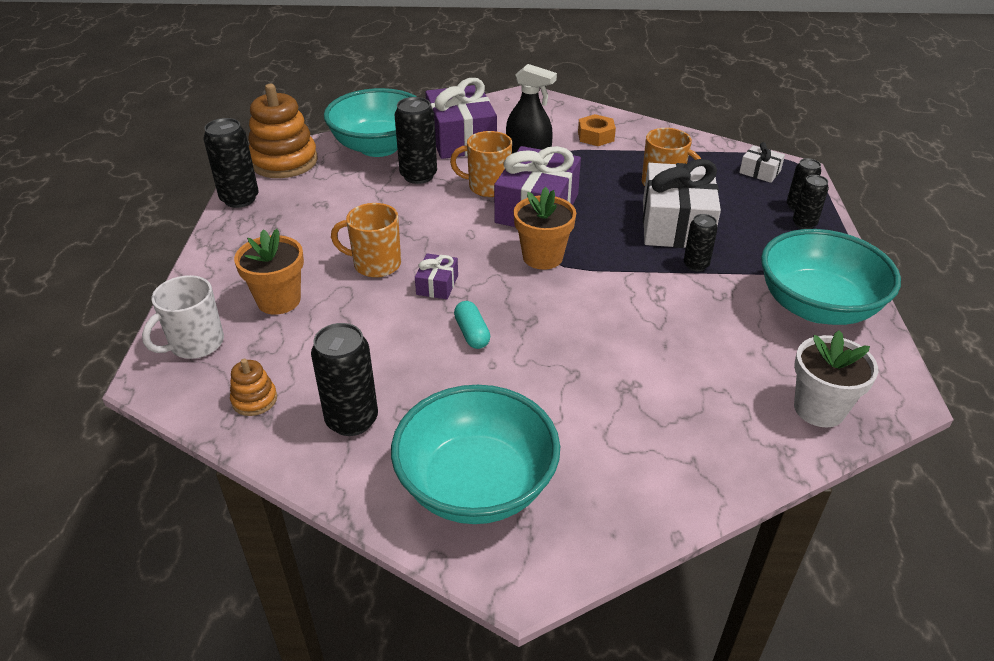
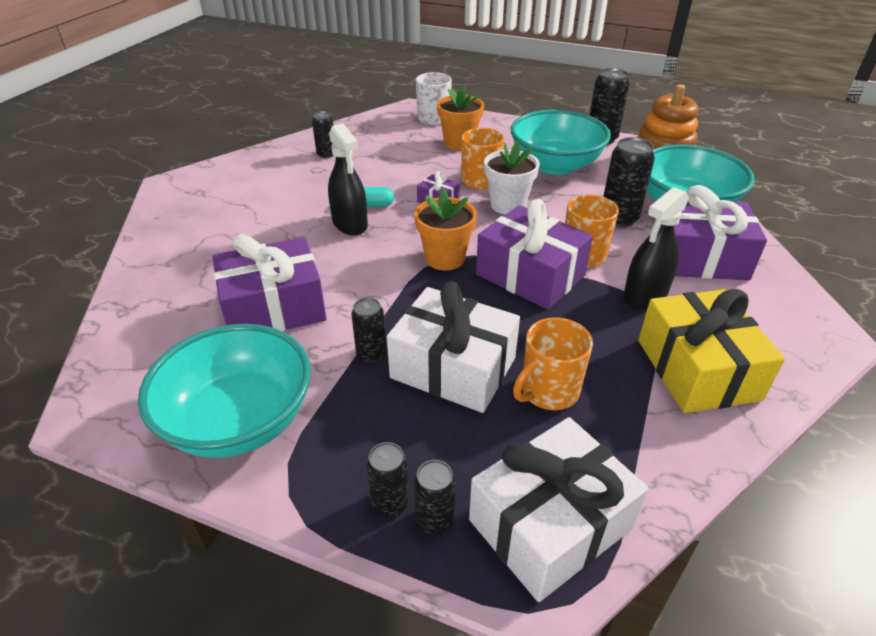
camera: 110 degrees right, 0 degrees up
orange stacking toy [230,359,277,416] -> none
black can [311,323,378,436] -> black can [312,111,334,158], size x0.60
turquoise bowl [391,385,560,524] -> turquoise bowl moved to [511,110,611,175]
orange nut [578,114,616,146] -> yellow gift [638,289,785,413]
white gift [739,142,785,183] -> white gift [469,417,648,602], size x2.20
white flower pot [794,330,878,427] -> white flower pot moved to [484,141,540,214]
none -> purple gift [212,234,327,331]
none -> black spray bottle [328,124,368,235]

